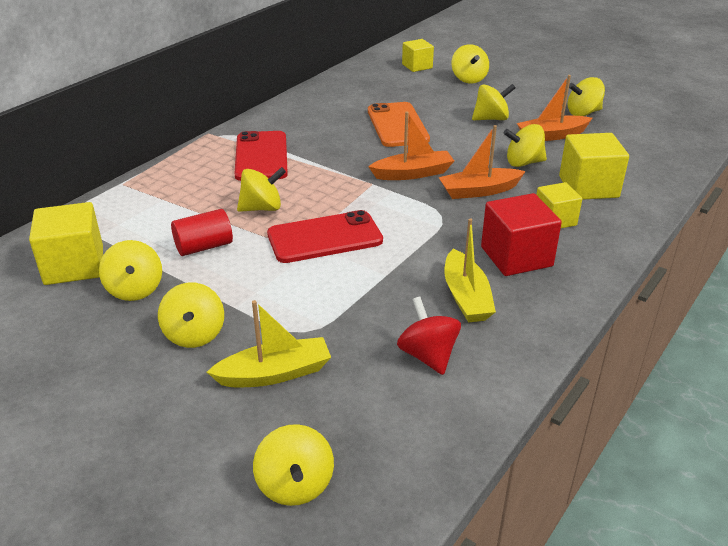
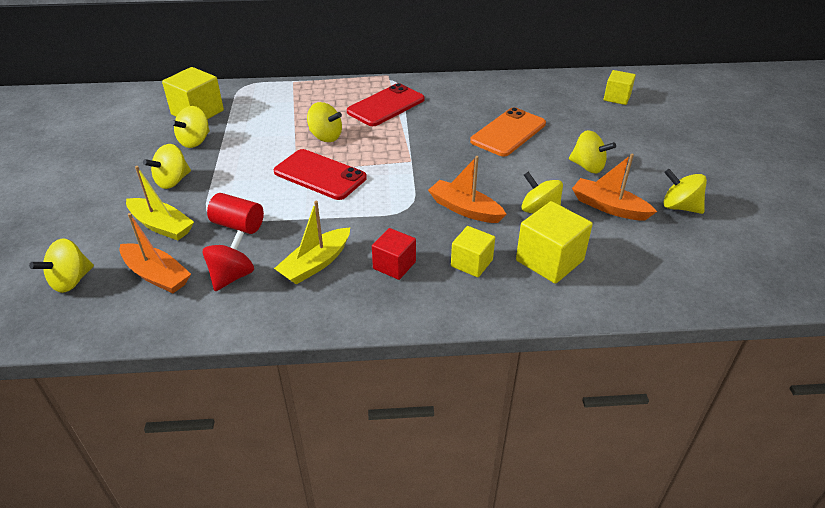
camera: 50 degrees right, 5 degrees up
red cylinder [171,209,233,256] -> red cylinder moved to [207,193,264,234]
orange boat [368,111,454,180] -> orange boat moved to [120,213,191,293]
yellow spinning top [452,44,489,84] -> none
red cube [481,193,562,276] -> red cube [372,228,416,280], size x0.64

